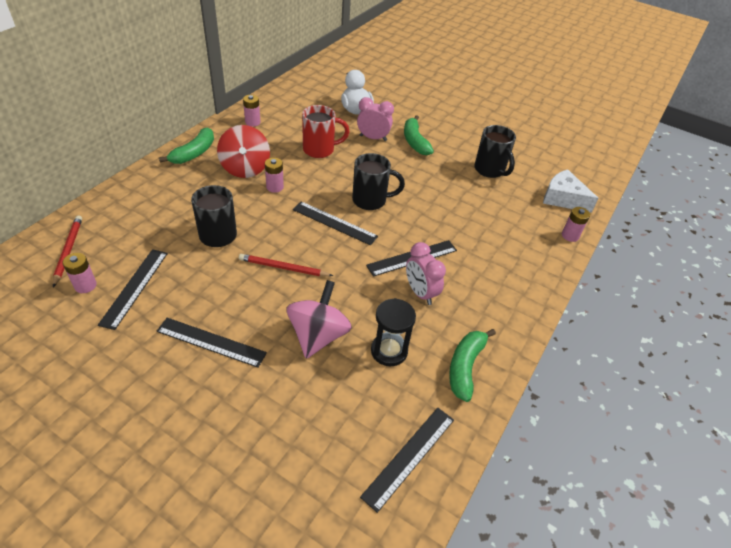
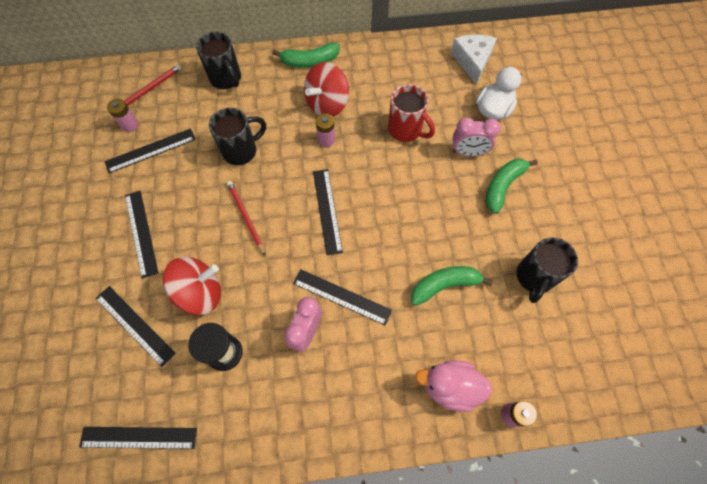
camera: 55 degrees right, 20 degrees up
pink battery [243,95,260,127] -> none
pink spinning top [286,280,352,359] -> red spinning top [163,257,221,315]
black mug [352,153,405,210] -> black mug moved to [196,32,241,89]
pink clock [357,97,394,141] -> pink clock turned 120 degrees clockwise [452,117,501,156]
green banana [449,329,496,402] -> green banana moved to [411,266,493,306]
white cheese [543,169,599,213] -> white cheese moved to [451,35,497,84]
none -> black ruler [96,286,176,367]
none -> pink duck [415,360,492,412]

